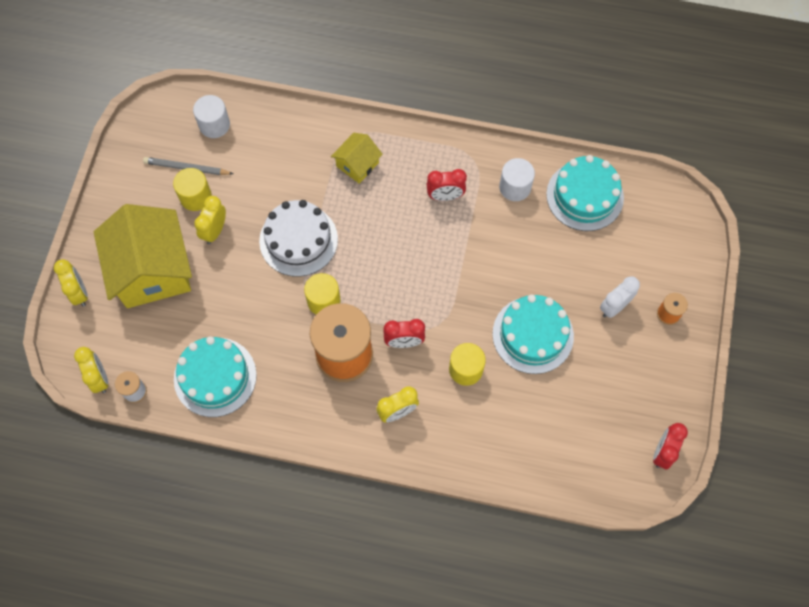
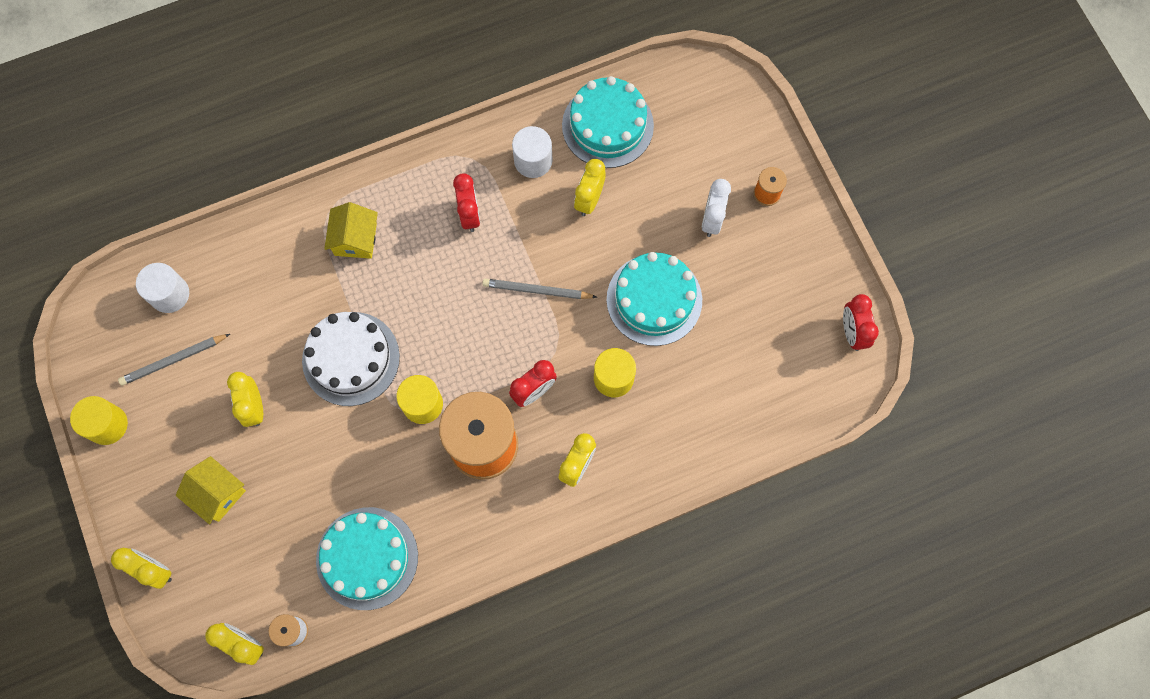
camera: 35 degrees left, 5 degrees up
yellow house [94,204,192,308] -> yellow house [176,456,246,524], size x0.49
yellow cylinder [173,168,212,211] -> yellow cylinder moved to [70,396,128,445]
red clock [427,169,467,201] -> red clock turned 60 degrees counterclockwise [453,173,480,232]
none -> grey pencil [482,279,597,299]
none -> yellow clock [574,159,606,216]

